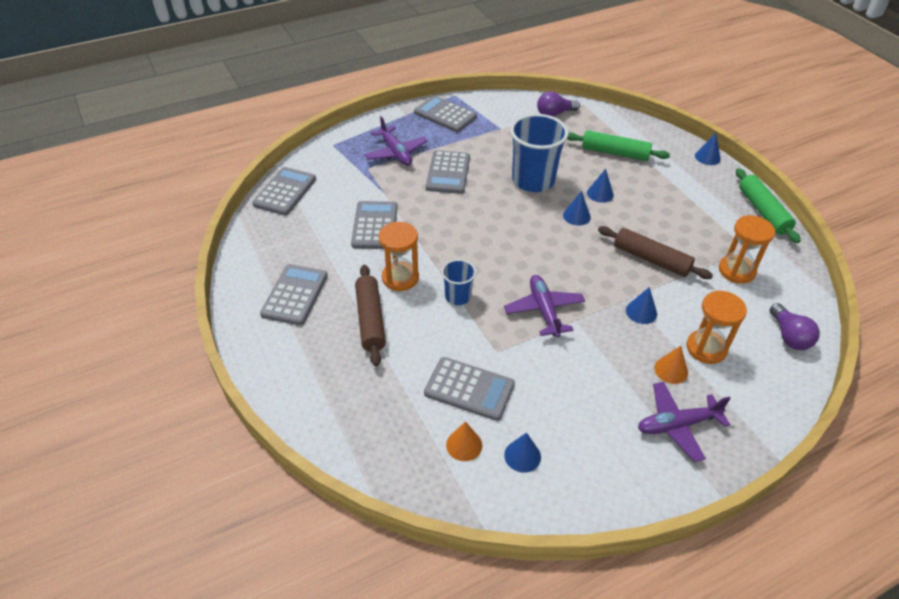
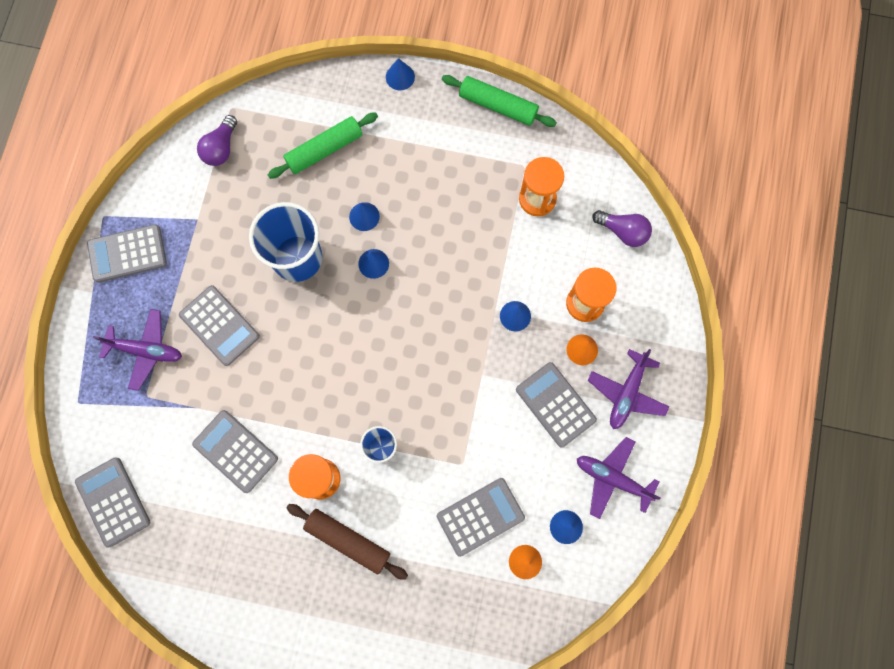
camera: 50 degrees left, 30 degrees up
grey calculator [260,264,328,326] -> grey calculator moved to [516,362,597,448]
purple plane [504,275,585,337] -> purple plane moved to [577,437,661,519]
brown rolling pin [598,226,713,279] -> none

